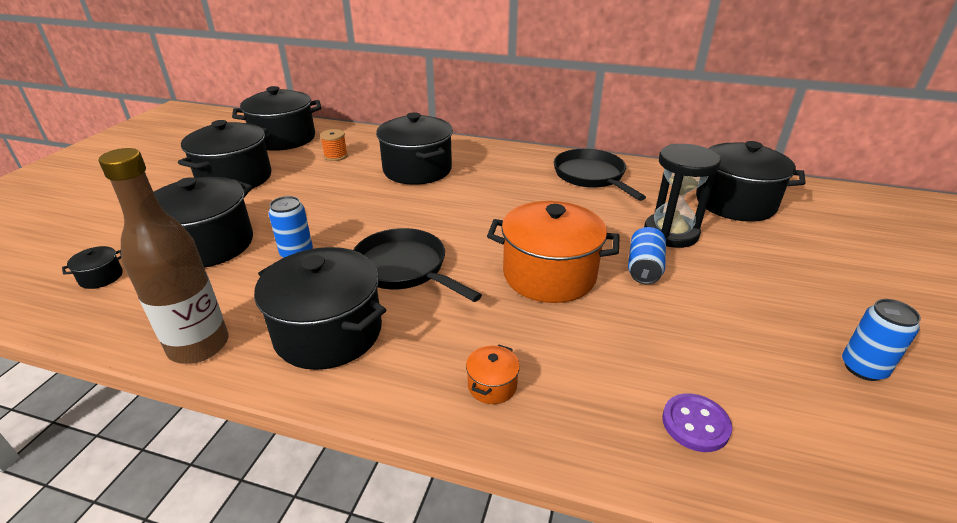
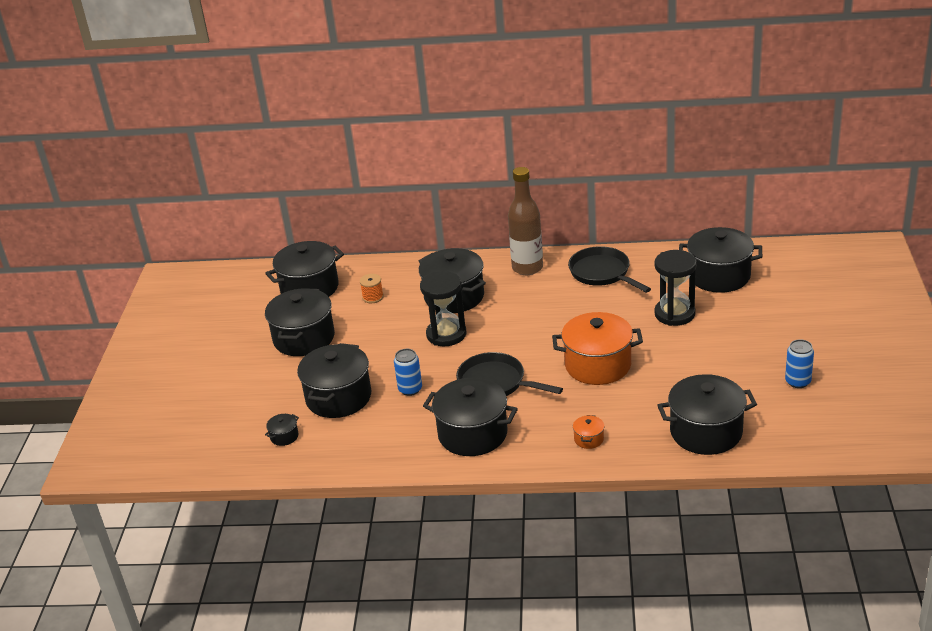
camera: 10 degrees left, 0 degrees up
brown bottle [98,148,228,364] -> brown bottle moved to [508,167,543,275]
blue can [628,227,666,284] -> none
purple button [662,393,732,452] -> black pot [657,374,757,455]
none -> black hourglass [420,271,466,346]

